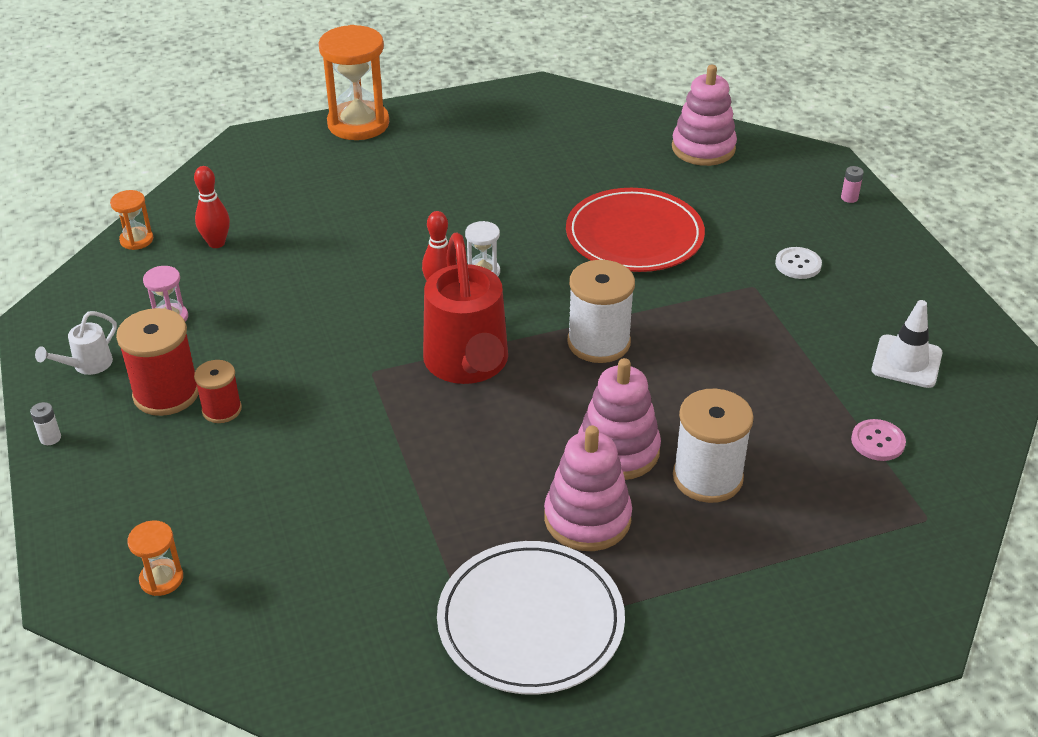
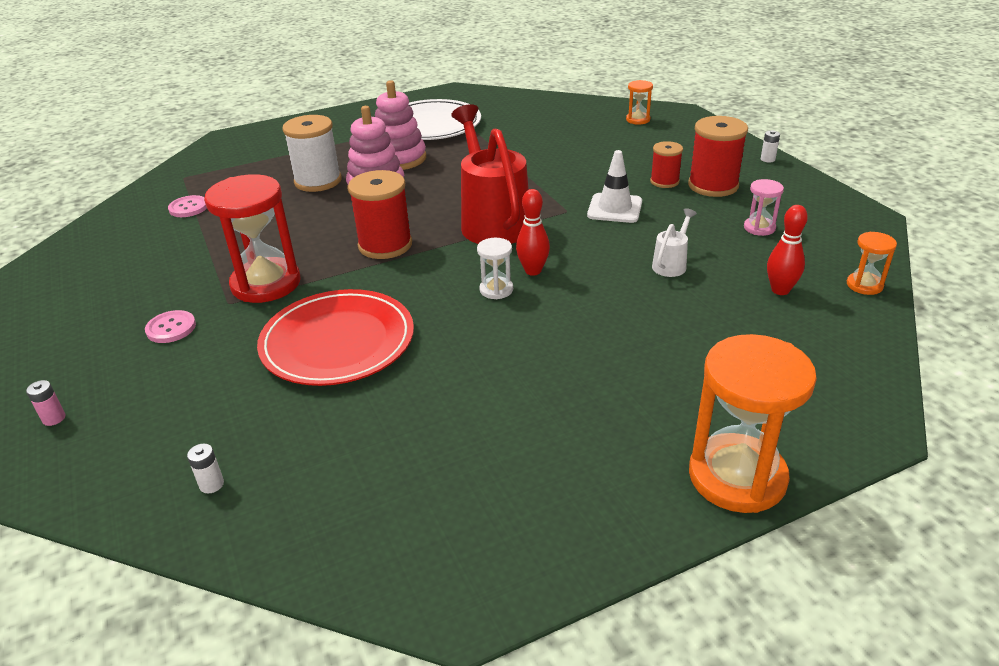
camera: 175 degrees right, 5 degrees down
white watering can [35,311,117,375] -> white watering can moved to [652,208,697,277]
white spool [567,260,635,363] -> red spool [348,170,412,259]
pink stacking toy [672,65,737,166] -> white battery [187,444,224,493]
white button [775,247,822,279] -> pink button [145,310,196,343]
white traffic cone [872,300,943,388] -> white traffic cone moved to [587,150,642,223]
none -> red hourglass [204,174,301,303]

